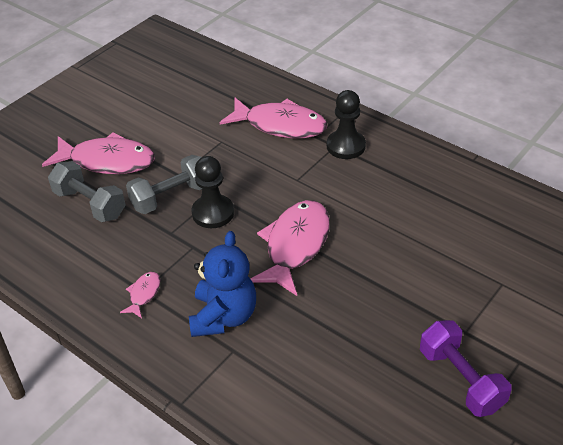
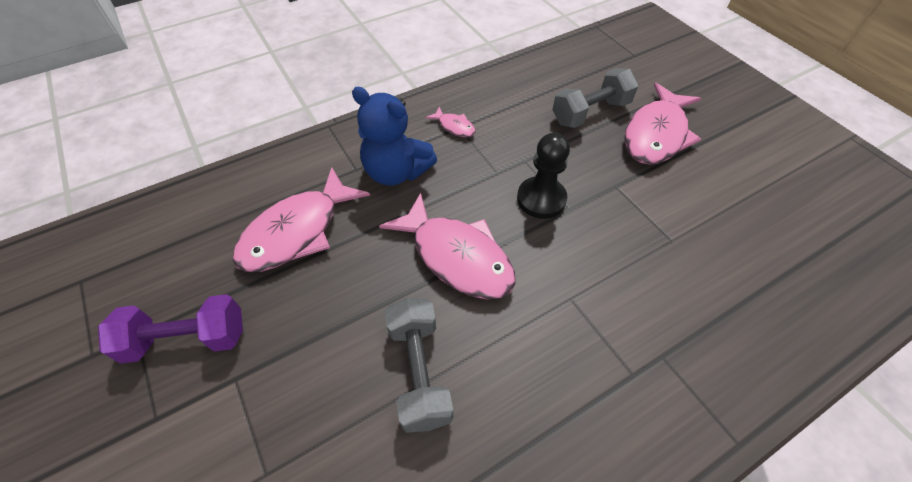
camera: 110 degrees right, 10 degrees up
grey dumbbell [126,155,202,214] -> grey dumbbell moved to [385,298,453,433]
pink fish [220,98,327,138] -> pink fish moved to [233,167,370,272]
black pawn [327,90,366,159] -> none

